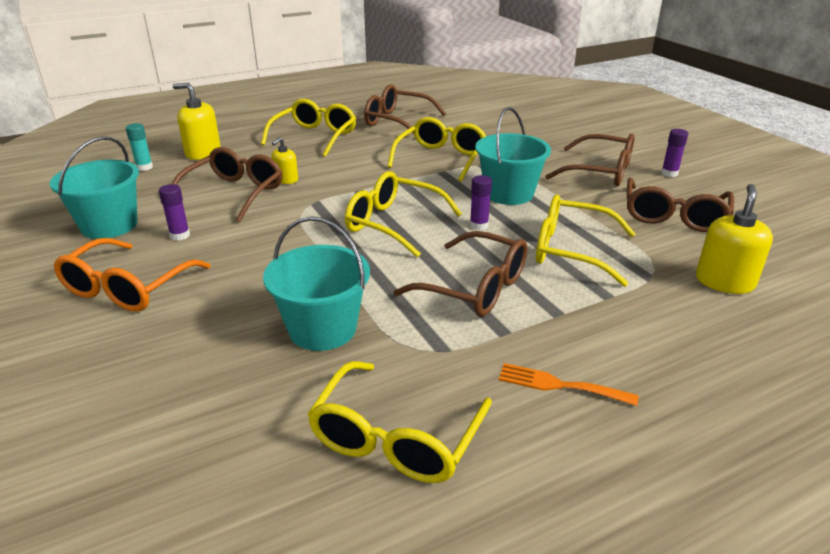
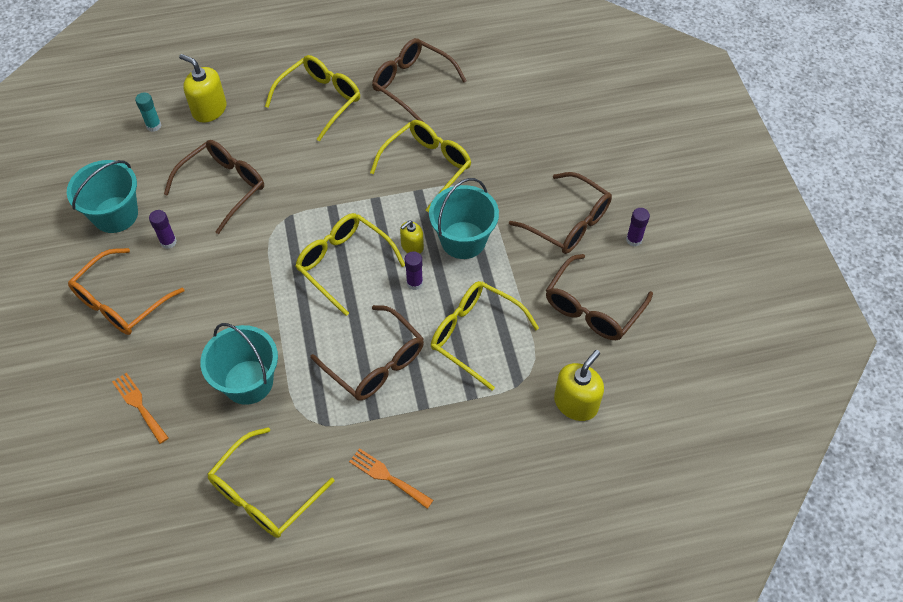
camera: 15 degrees right, 25 degrees up
yellow soap dispenser [271,137,298,184] -> yellow soap dispenser moved to [400,221,424,254]
none -> orange fork [112,373,169,444]

